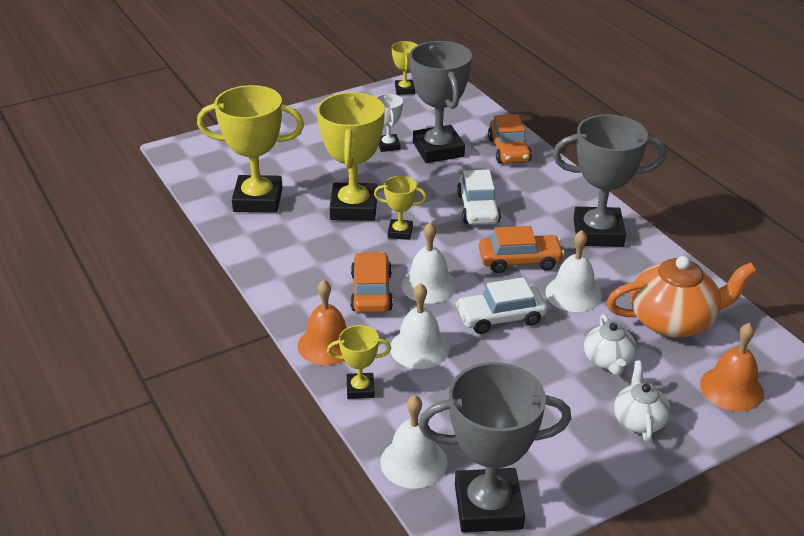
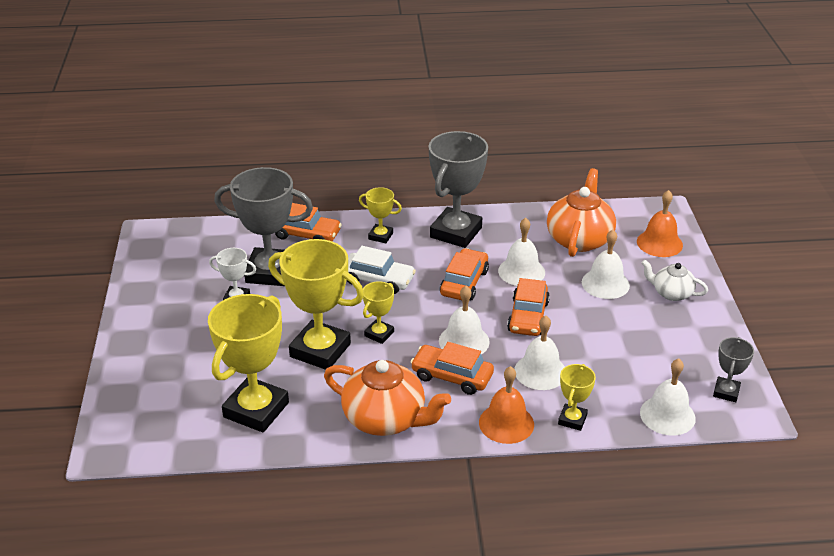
camera: 65 degrees left, 0 degrees up
yellow trophy [392,41,417,95] -> yellow trophy moved to [359,187,402,243]
grey trophy [418,362,571,533] -> grey trophy [713,337,754,402], size x0.49
white car [456,277,548,334] -> orange car [507,278,550,336]
white teapot [584,314,637,375] -> white bell [582,230,630,299]
none -> orange teapot [324,360,451,436]

